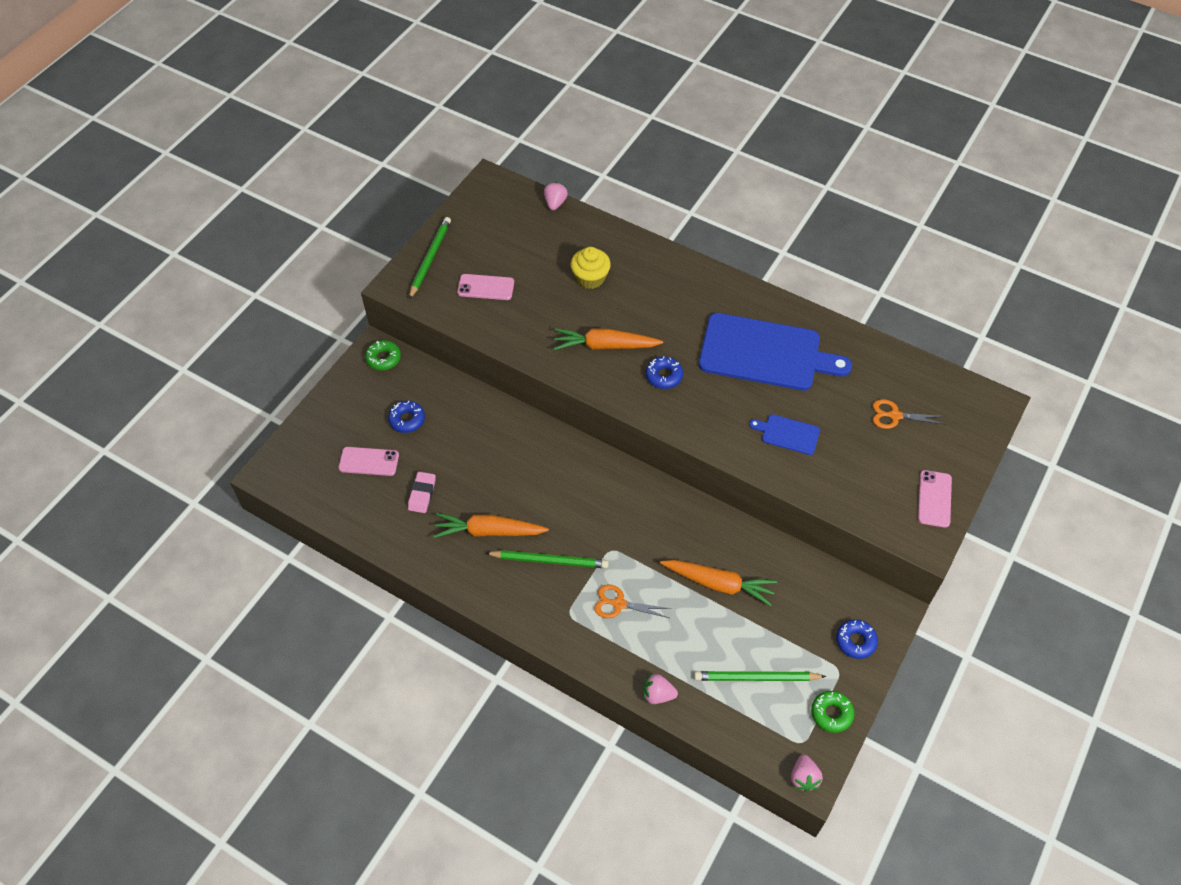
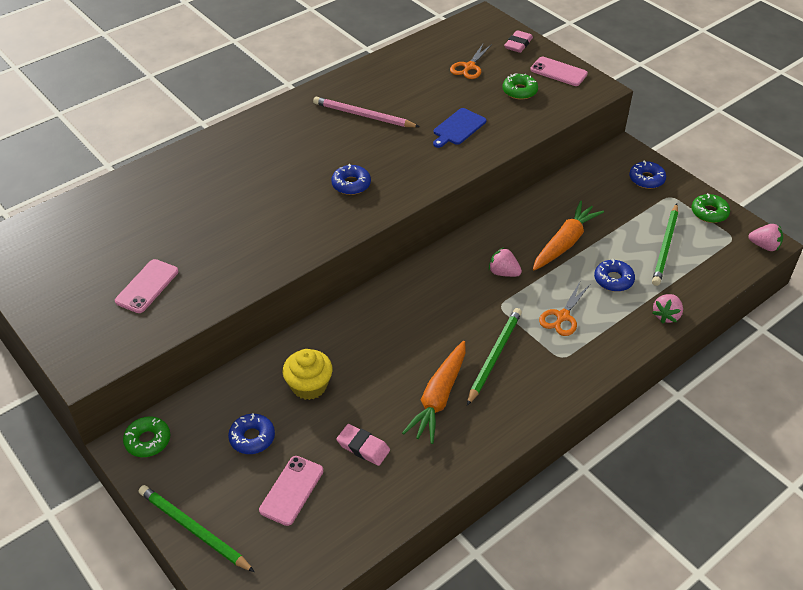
camera: 70 degrees left, 10 degrees down
green pencil [409,217,451,299] -> green pencil moved to [139,485,255,572]
pink strawberry [544,182,568,210] -> pink strawberry moved to [489,247,522,277]
orange carrot [554,328,663,350] -> none
yellow cupcake [571,247,611,289] -> yellow cupcake moved to [283,349,333,400]
blue cutting board [699,313,852,391] -> pink pencil [313,97,420,127]
none -> green donut [502,73,538,100]
none -> pink eraser [504,30,533,53]
none -> blue donut [594,259,635,292]

